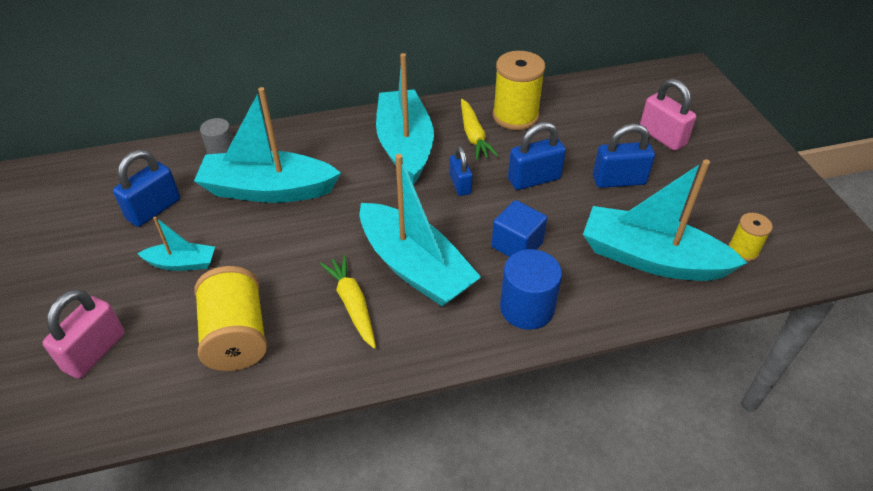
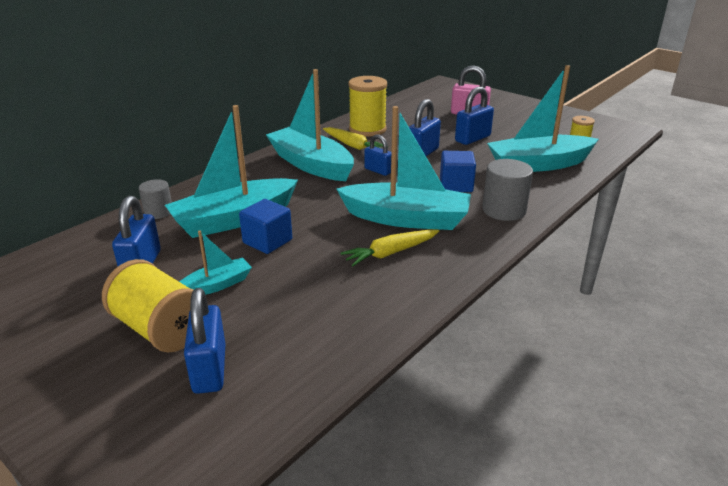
camera: 35 degrees left, 15 degrees down
pink padlock [42,289,124,379] -> blue padlock [184,288,225,394]
yellow spool [194,266,267,371] -> yellow spool moved to [102,259,193,352]
yellow carrot [320,255,376,349] -> yellow carrot turned 60 degrees counterclockwise [341,230,439,266]
blue cylinder [500,249,562,330] -> grey cylinder [482,159,533,221]
none -> blue cube [239,199,292,254]

